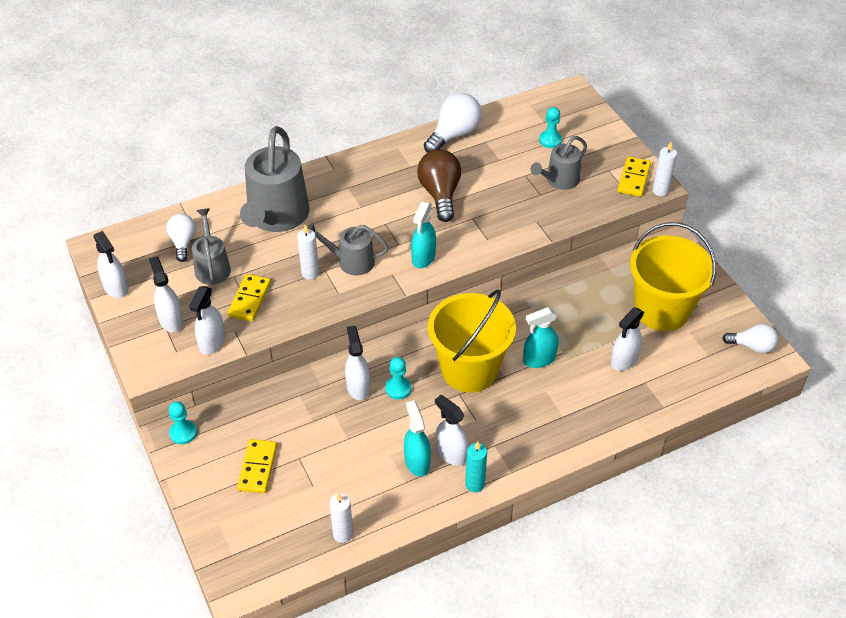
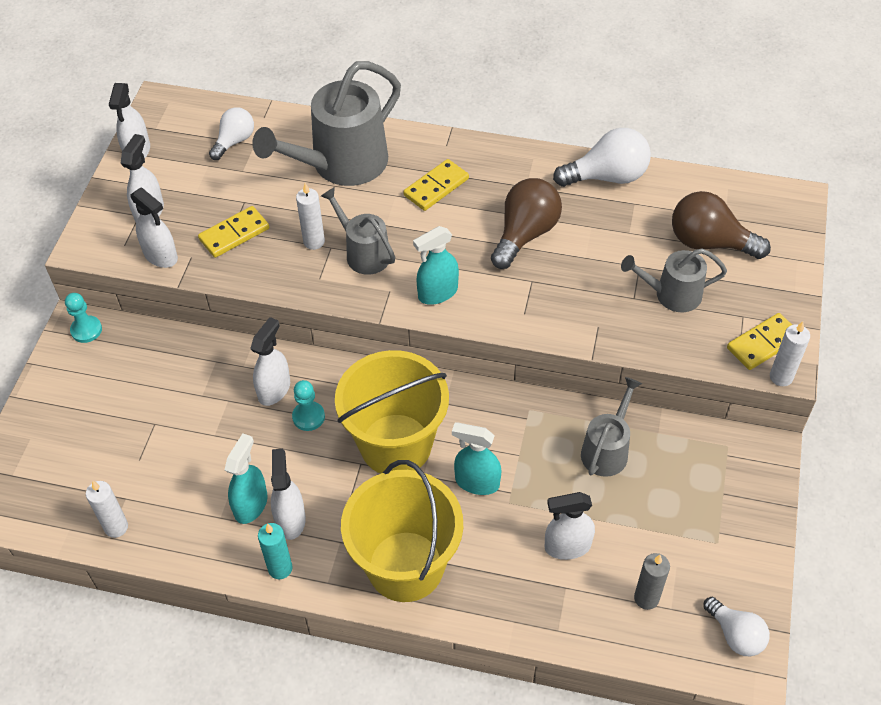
camera: 40 degrees right, 5 degrees up
white spray bottle [189,286,225,355] -> white spray bottle turned 105 degrees counterclockwise [130,187,178,268]
grey watering can [192,209,231,285] -> grey watering can moved to [581,377,642,477]
yellow domino [237,439,277,493] -> yellow domino moved to [403,159,469,211]
turquoise pawn [539,107,562,148] -> brown light bulb [672,191,771,259]
yellow bucket [630,222,716,331] -> yellow bucket moved to [341,460,463,602]
none -> grey candle [634,553,670,610]

